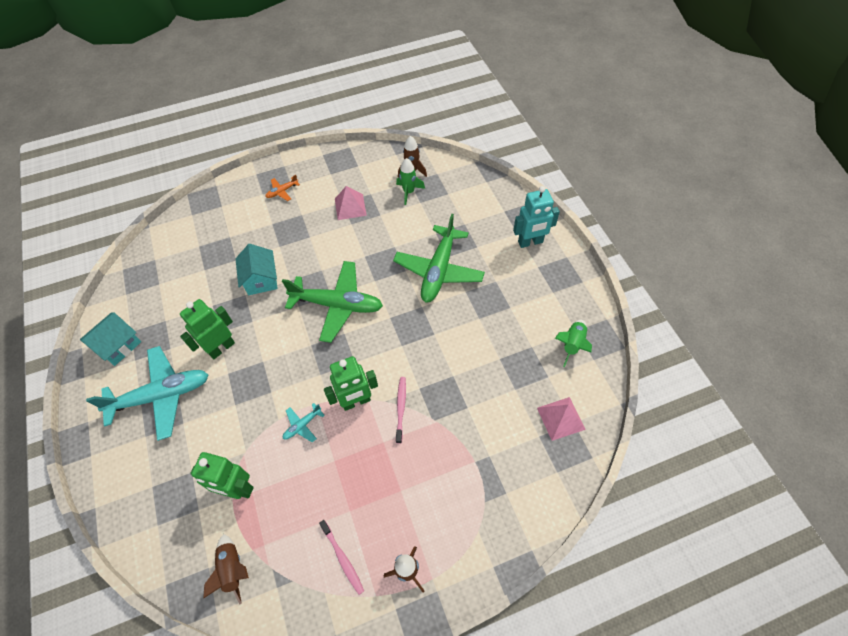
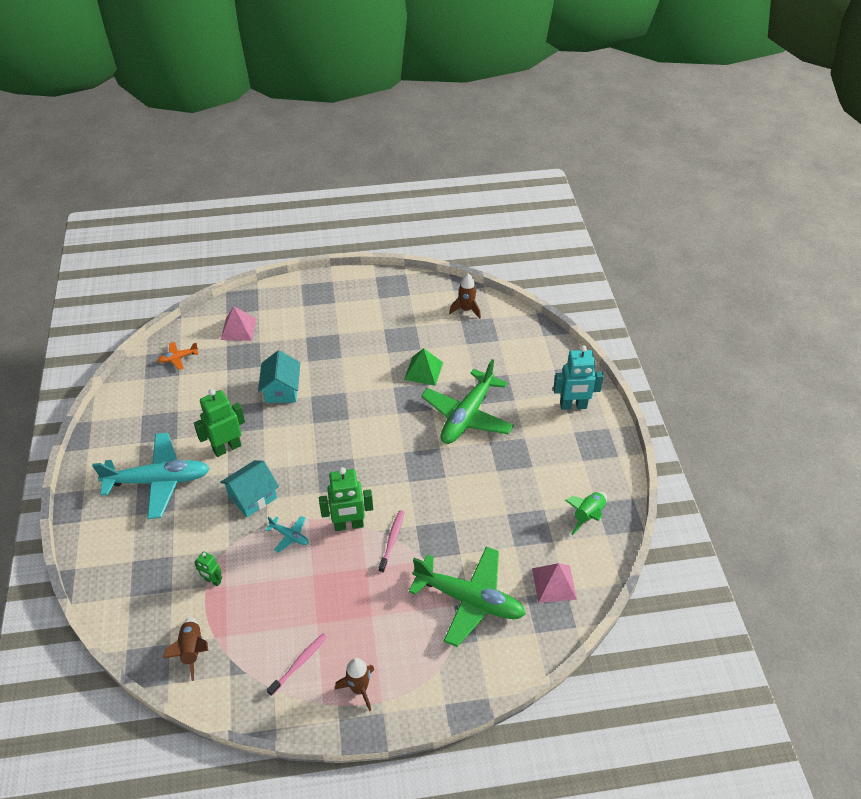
camera: 10 degrees right, 10 degrees down
turquoise house [80,312,141,366] -> turquoise house moved to [220,460,279,517]
green robot [190,452,254,499] -> green robot [194,551,222,586], size x0.53
orange plane [266,175,300,201] -> orange plane moved to [157,342,199,370]
green plane [282,261,383,343] -> green plane moved to [409,547,526,647]
turquoise plane [283,403,325,442] -> turquoise plane turned 120 degrees counterclockwise [265,516,309,553]
pink toothbrush [319,520,364,595] -> pink toothbrush turned 120 degrees counterclockwise [267,634,327,696]
pink pyramid [335,186,367,220] -> pink pyramid moved to [221,306,256,341]
green rocket [396,158,425,205] -> none
none -> green pyramid [404,348,443,386]

